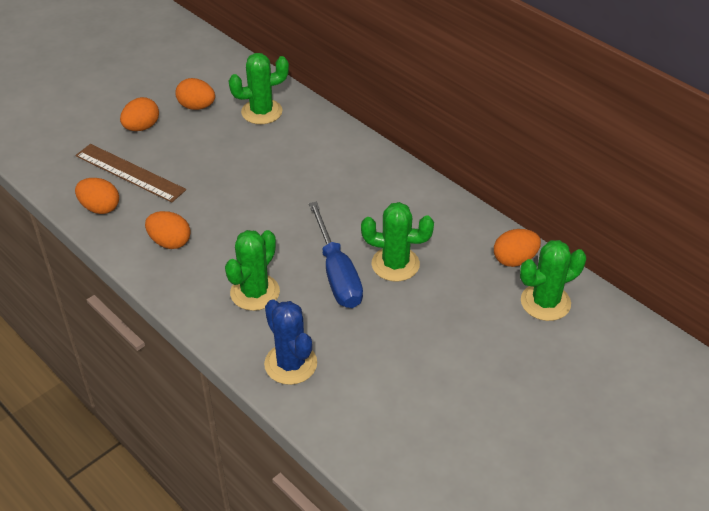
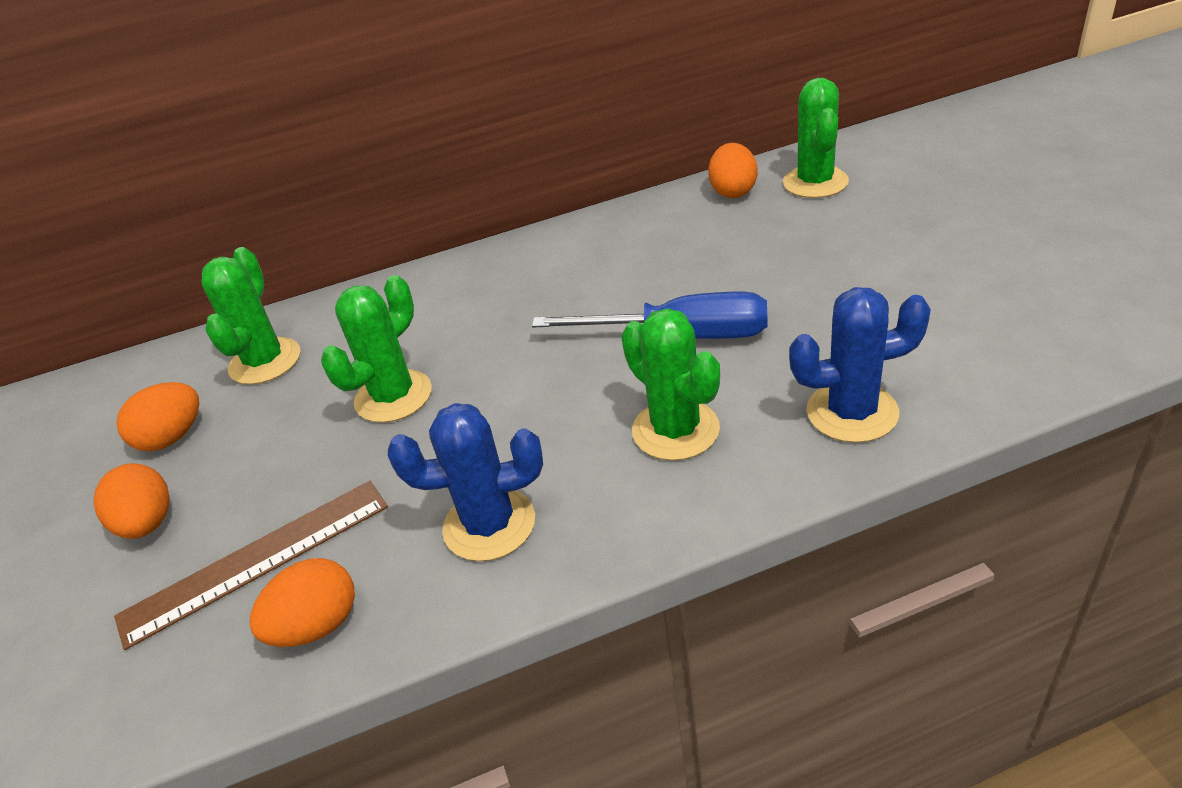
camera: 60 degrees left, 5 degrees down
orange egg [145,211,191,249] -> blue cactus [388,403,543,561]
green cactus [361,202,434,282] -> green cactus moved to [321,275,432,423]

